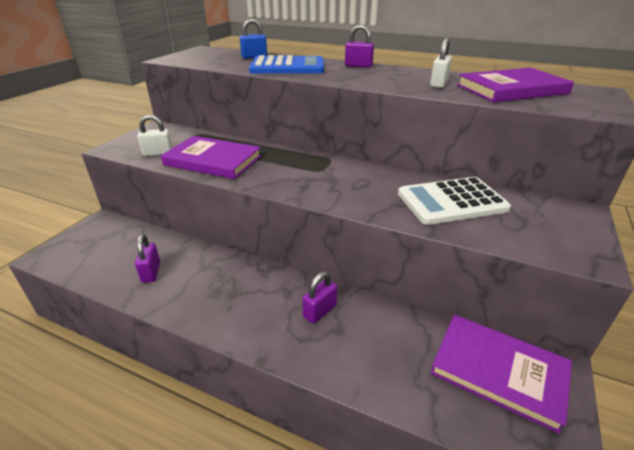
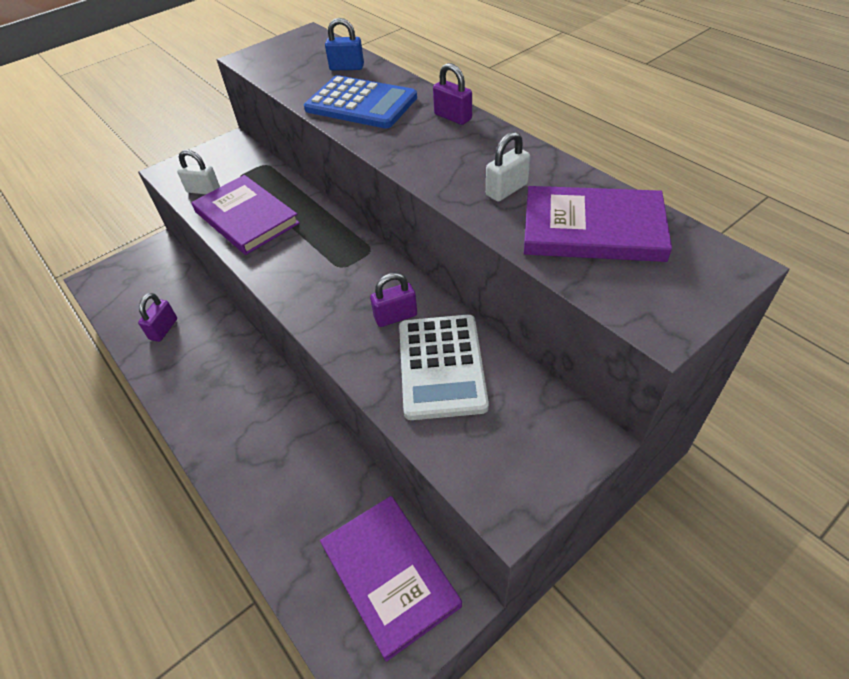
camera: 30 degrees right, 15 degrees up
purple padlock [302,272,337,324] -> purple padlock moved to [370,273,417,327]
white calculator [398,177,511,225] -> white calculator turned 105 degrees counterclockwise [399,315,489,420]

